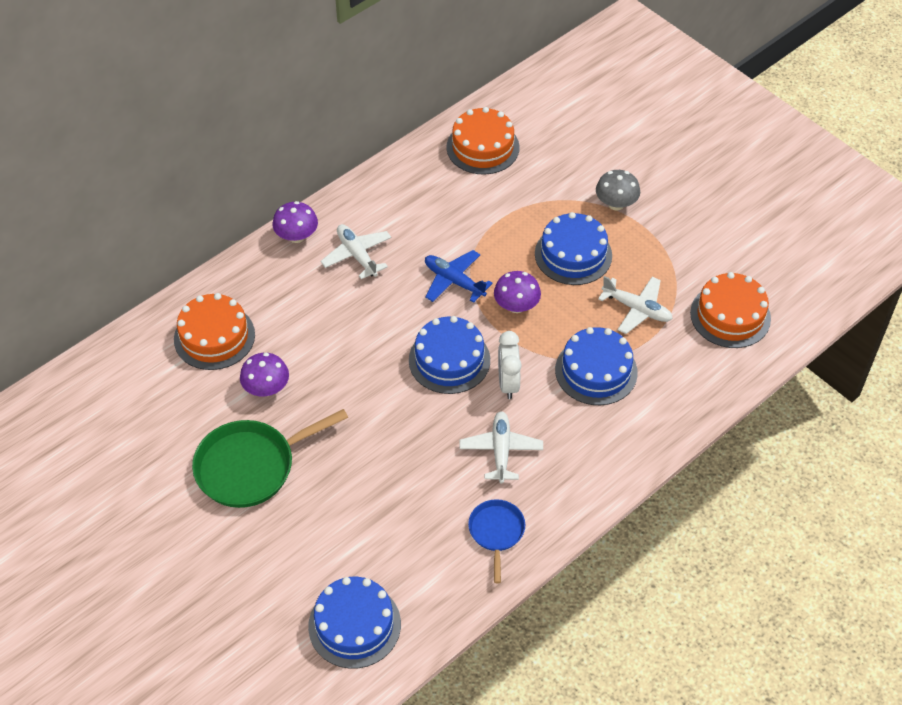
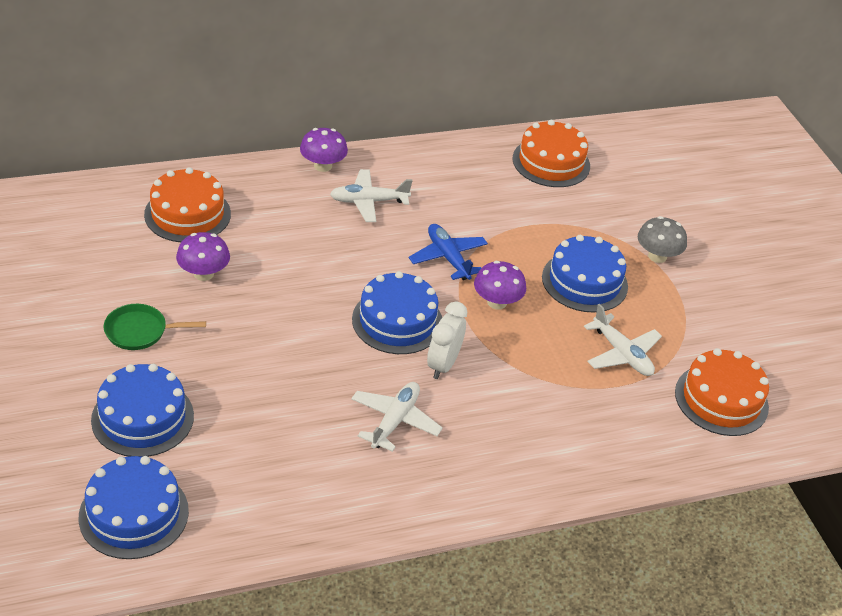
camera: 20 degrees right, 10 degrees down
green pan [192,409,348,508] -> green pan [104,304,206,350], size x0.56
white plane [321,224,391,279] -> white plane turned 90 degrees counterclockwise [330,169,412,222]
blue pan [468,499,525,583] -> none
blue cake [555,327,638,405] -> blue cake moved to [91,364,194,457]

